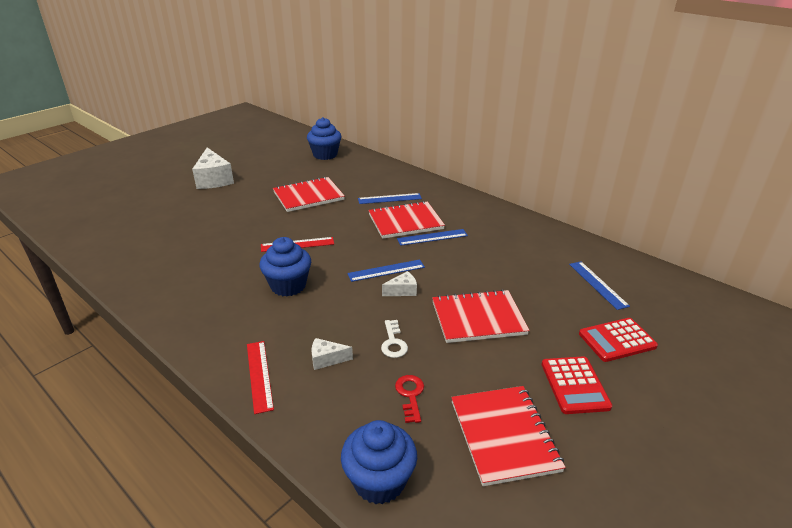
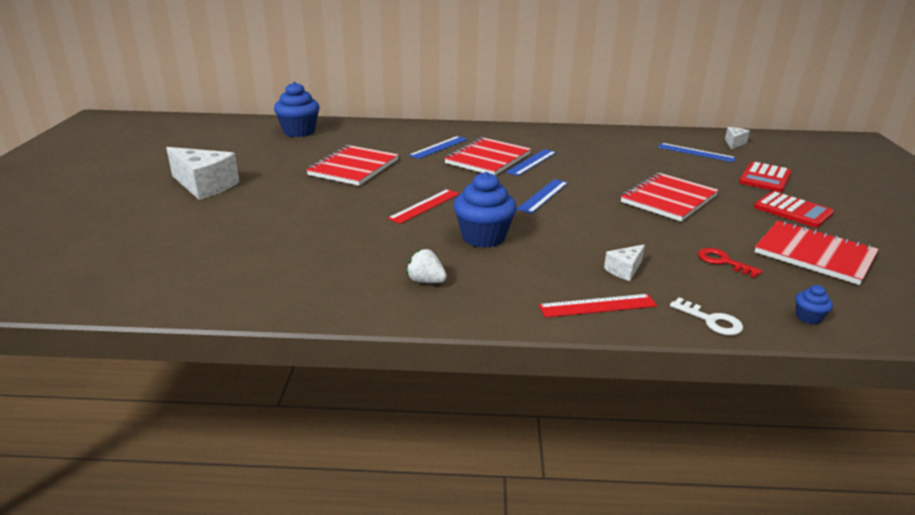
camera: 40 degrees left, 5 degrees down
red ruler [247,341,274,414] -> red ruler turned 45 degrees counterclockwise [539,294,657,318]
blue cupcake [341,420,417,504] -> blue cupcake [795,285,833,325], size x0.45
white key [381,320,408,358] -> white key moved to [670,297,743,335]
white cheese [382,271,417,296] -> white cheese moved to [725,127,750,150]
none -> white strawberry [406,249,447,283]

